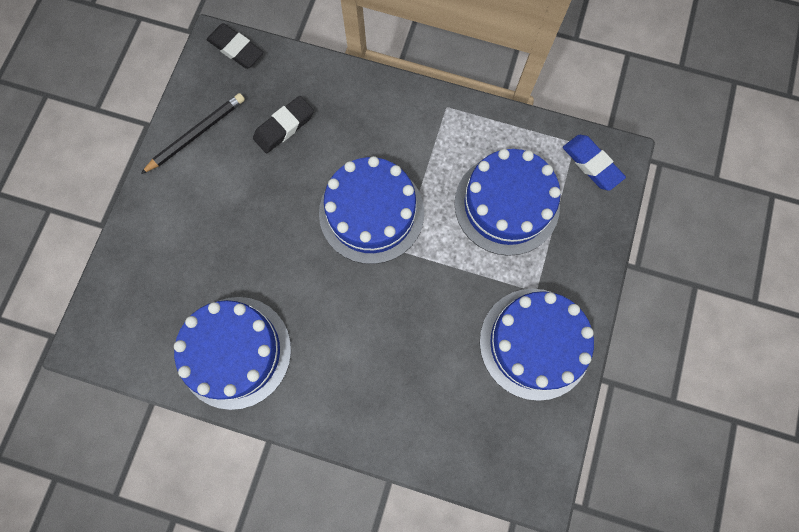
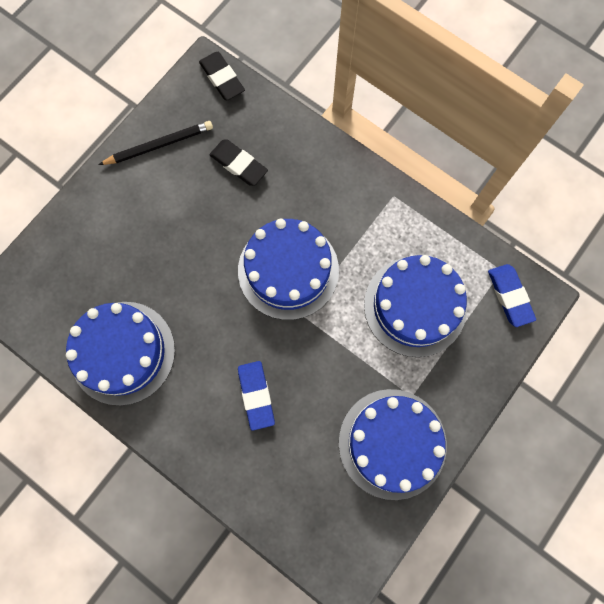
camera: 20 degrees right, 0 degrees up
black eraser [253,96,314,153] -> black eraser turned 60 degrees clockwise [209,139,268,186]
none -> blue eraser [238,361,275,430]

